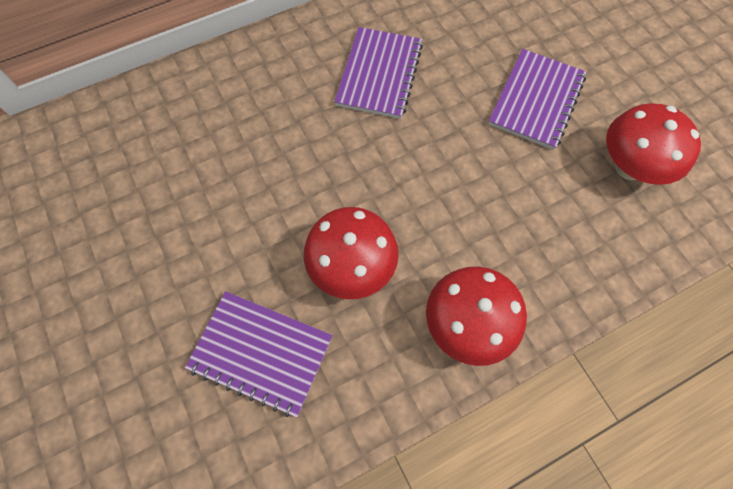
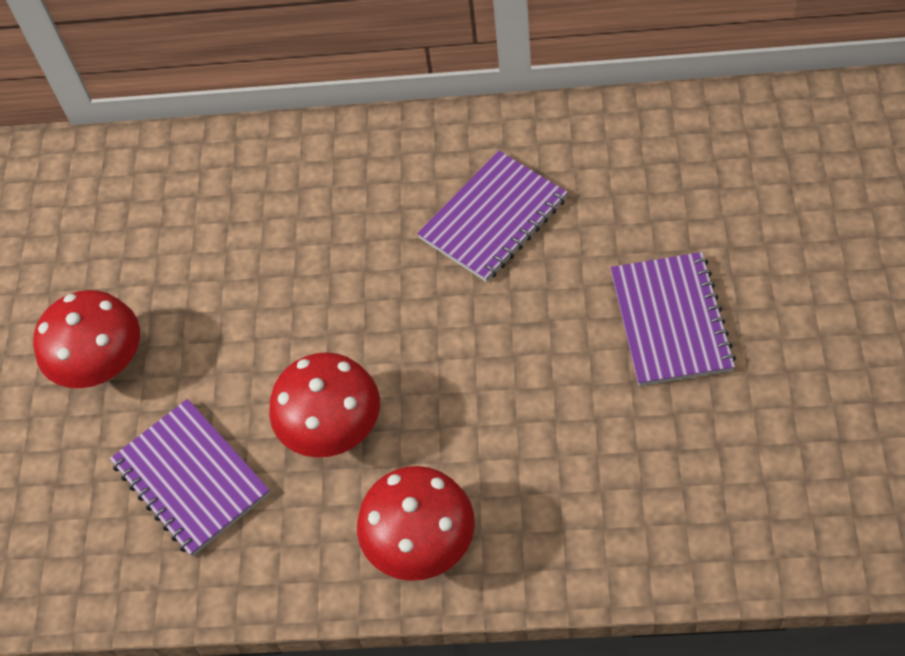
camera: 35 degrees right, 10 degrees down
purple notebook [488,49,586,150] -> purple notebook turned 60 degrees counterclockwise [611,252,736,386]
red mushroom [606,103,701,185] -> red mushroom moved to [33,290,140,388]

